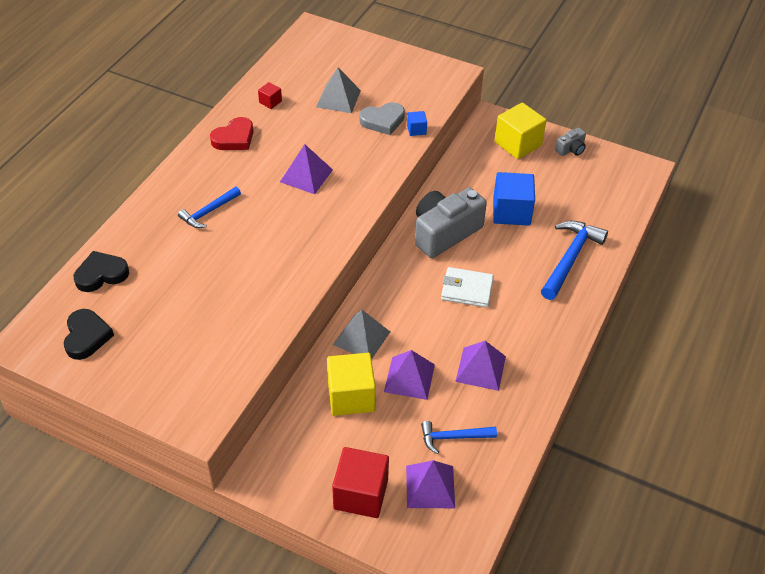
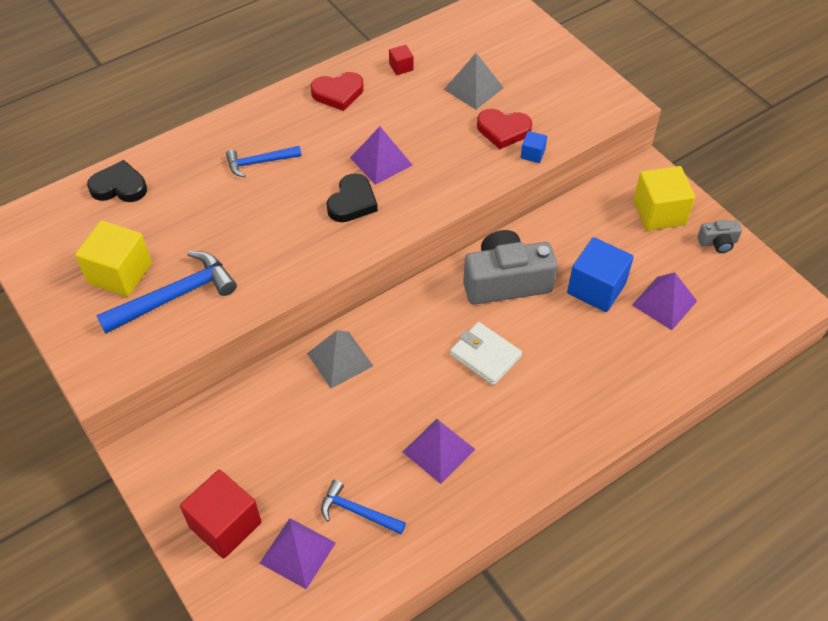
camera: 30 degrees right, 5 degrees up
black heart [64,309,114,360] -> black heart moved to [327,173,378,222]
yellow cube [327,353,376,416] -> yellow cube moved to [75,220,152,297]
grey heart [359,102,405,135] -> red heart [477,109,532,149]
purple pyramid [384,350,435,400] -> purple pyramid moved to [632,272,697,330]
blue hammer [541,221,608,300] -> blue hammer moved to [96,251,237,333]

